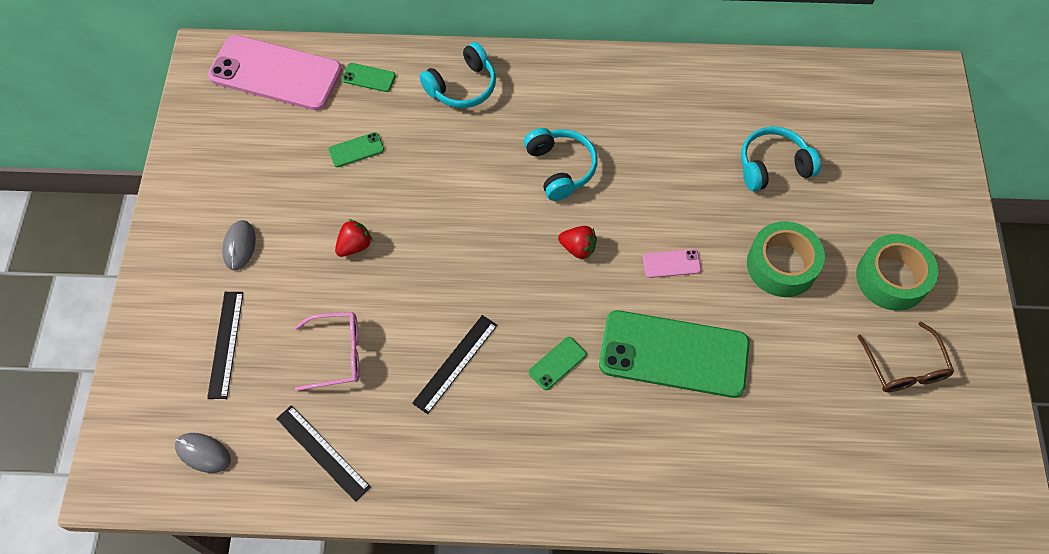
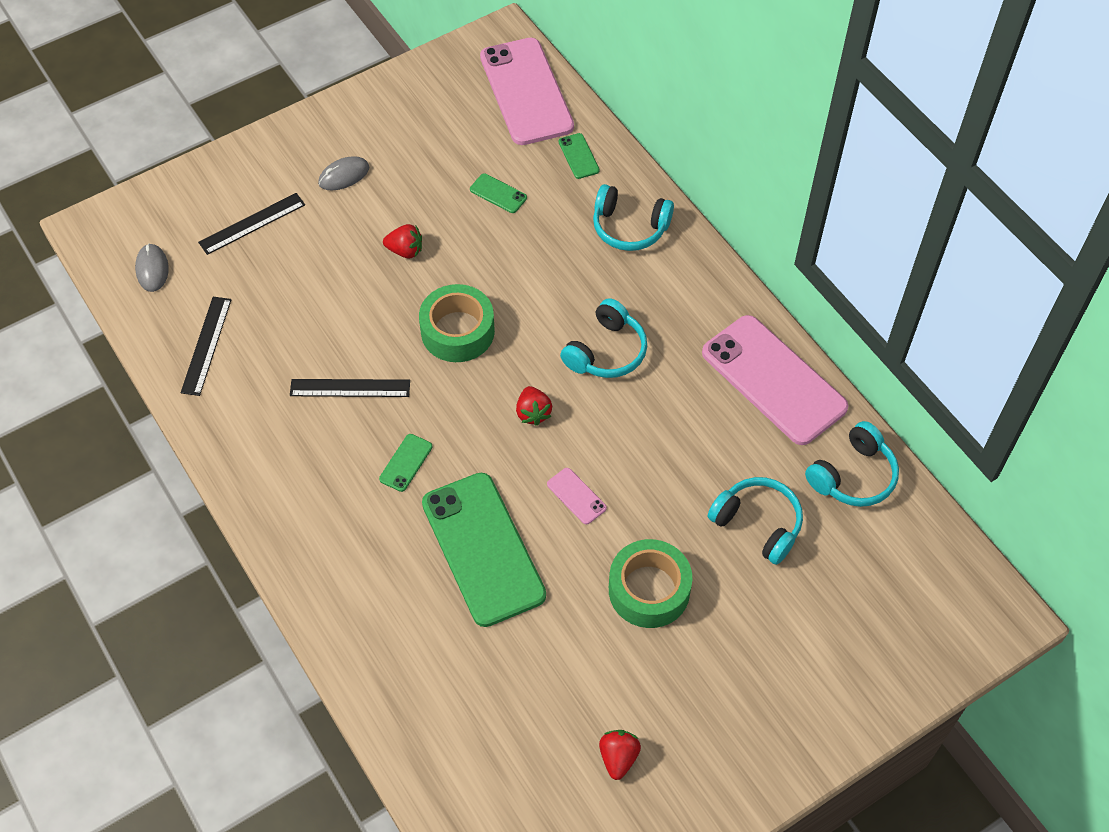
camera: 55 degrees right, 5 degrees down
pink glasses [294,312,360,391] -> none
green phone [529,337,586,390] -> green phone turned 75 degrees counterclockwise [379,434,432,492]
green tape [856,234,938,311] -> green tape moved to [419,284,495,362]
brown glasses [857,322,954,392] -> red strawberry [599,730,641,780]
none -> pink phone [702,315,849,445]
none -> turquoise headphones [805,421,899,507]

